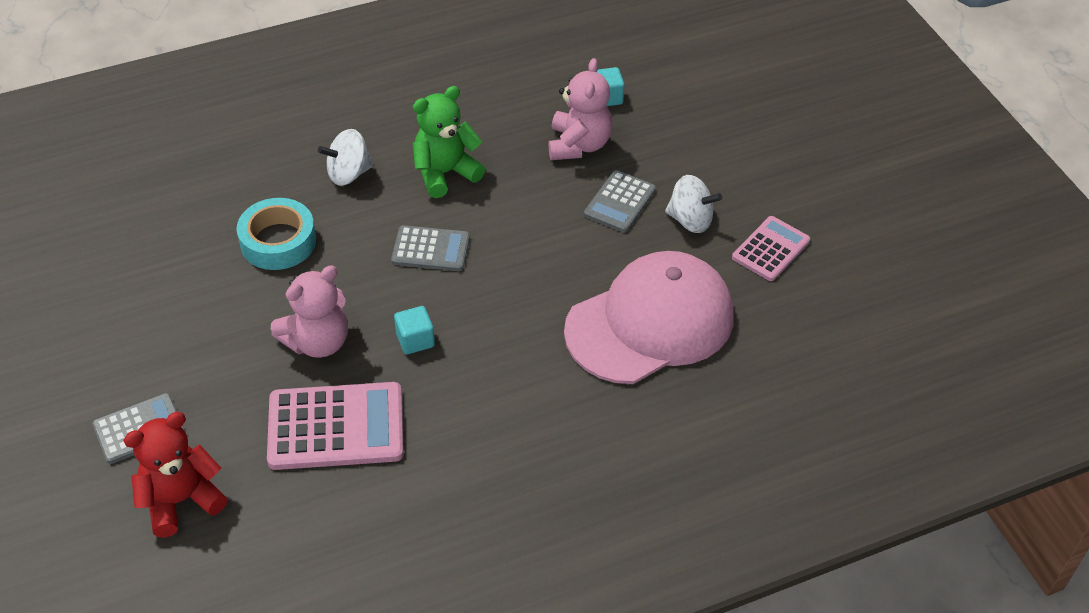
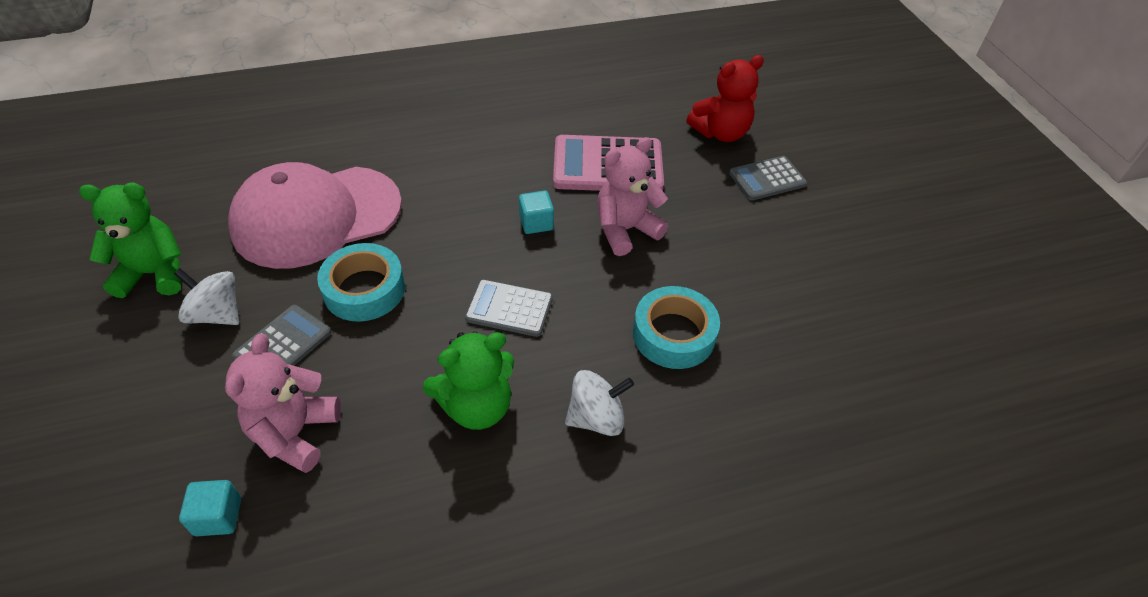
camera: 175 degrees left, 0 degrees up
pink calculator [732,216,810,281] -> green teddy bear [79,182,181,298]
none -> turquoise tape [317,243,405,322]

